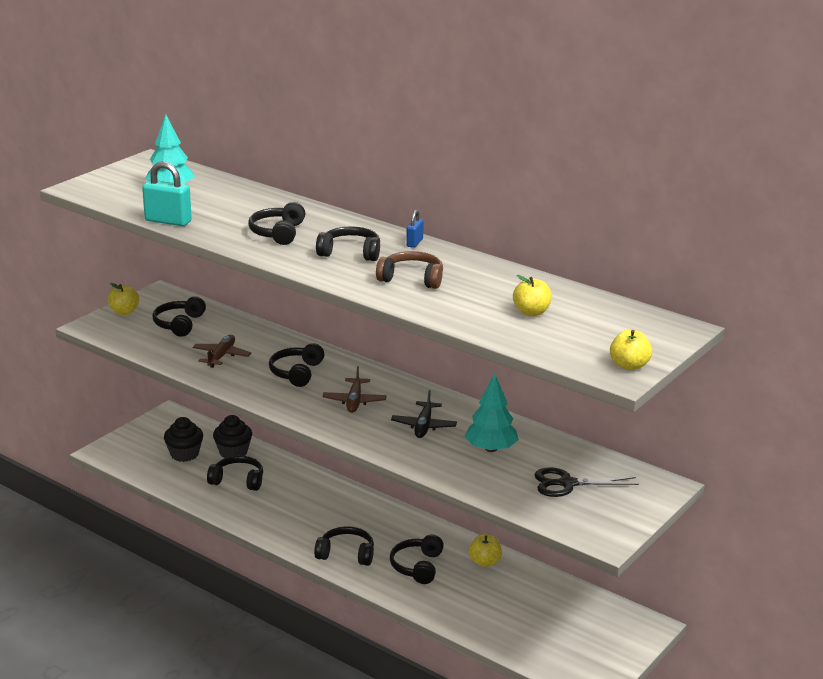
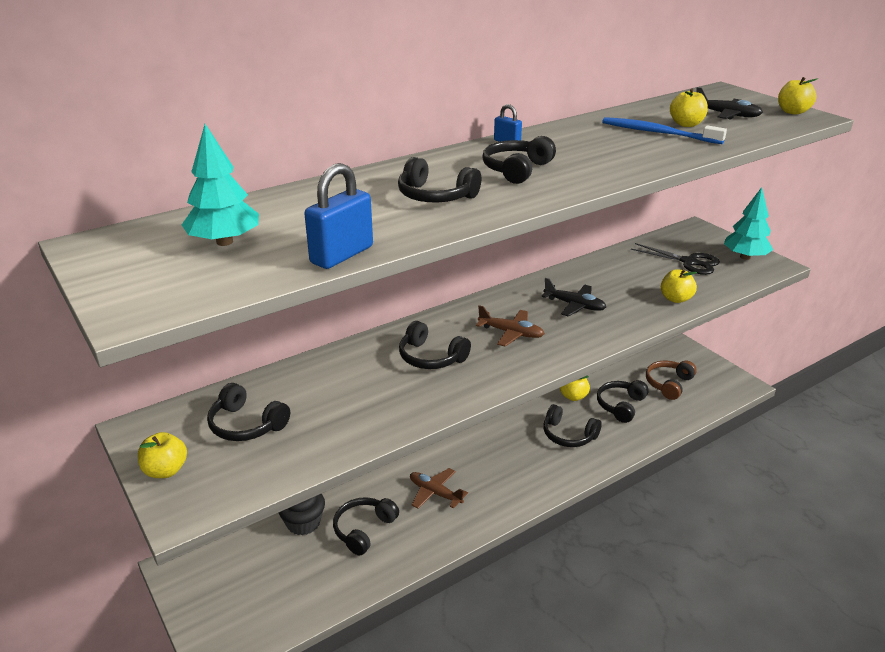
camera: 70 degrees left, 5 degrees up
turquoise padlock [142,161,192,226] -> blue padlock [304,163,373,269]
black cupcake [164,417,203,462] -> none
brown plane [192,335,251,368] -> brown plane moved to [410,468,468,509]
black headphones [314,526,374,566] -> black headphones moved to [597,380,649,423]
brown headphones [376,251,443,289] -> brown headphones moved to [646,361,697,400]
turquoise tree [465,374,519,452] -> turquoise tree moved to [724,187,773,260]
black scissors [535,467,639,497] -> black scissors turned 75 degrees counterclockwise [631,243,720,275]
none -> blue toothbrush [602,117,727,144]
none -> yellow apple [661,269,697,303]
none -> black plane [696,87,763,120]

